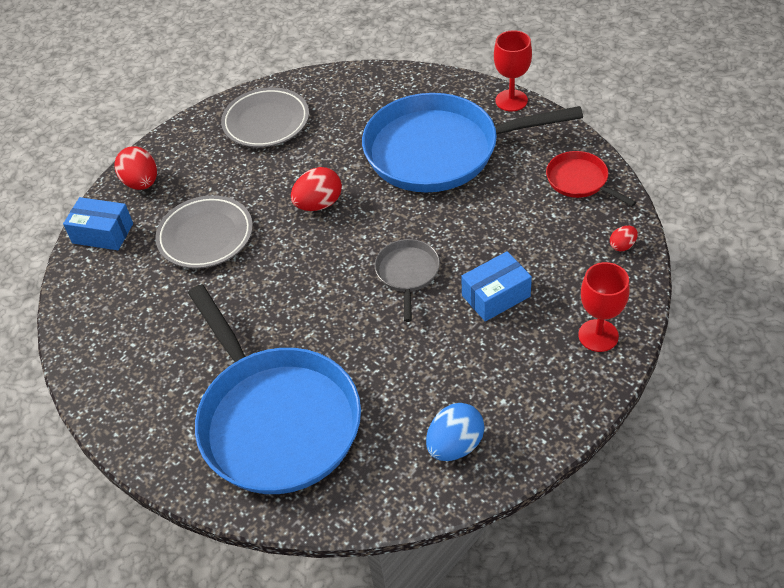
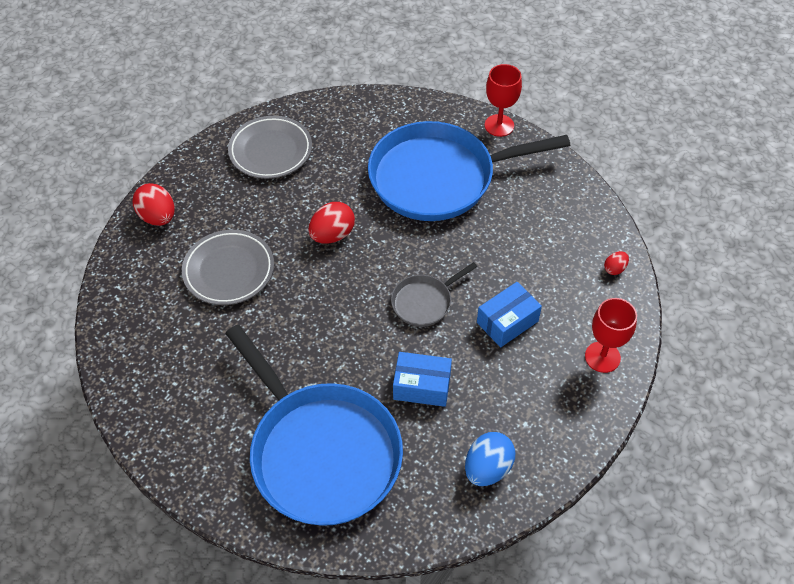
camera: 10 degrees left, 5 degrees up
blue box [63,197,133,250] -> blue box moved to [393,352,452,407]
grey pan [375,239,440,322] -> grey pan turned 120 degrees counterclockwise [391,262,477,327]
red pan [546,151,636,206] -> none

